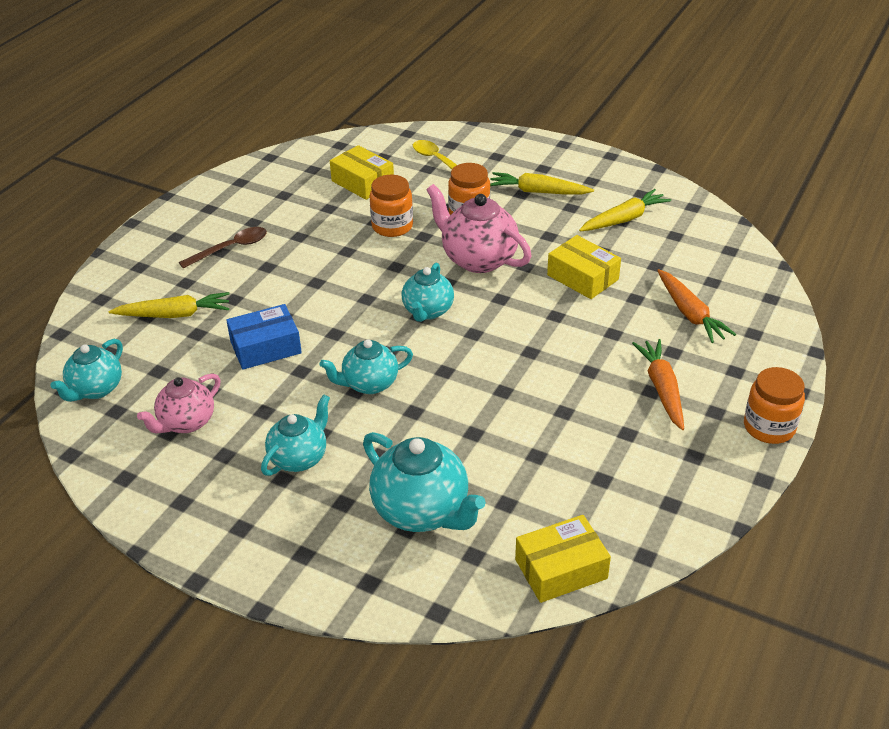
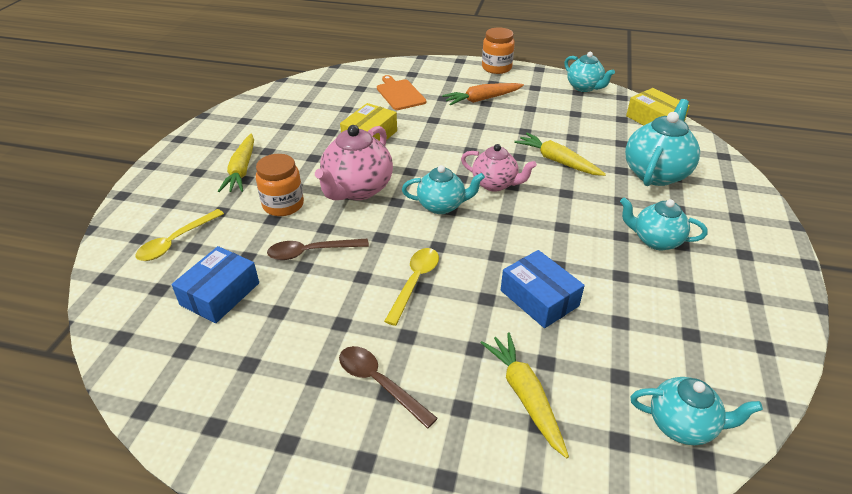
camera: 105 degrees left, 0 degrees up
pink teapot [137,373,221,433] -> pink teapot moved to [461,144,537,192]
turquoise teapot [320,339,413,394] -> turquoise teapot moved to [564,52,615,92]
yellow box [330,145,394,200] -> blue box [171,246,259,323]
orange jar [369,175,413,237] -> brown spoon [267,239,369,260]
yellow carrot [579,189,671,231] -> yellow carrot moved to [514,133,606,176]
orange carrot [657,269,736,343] -> orange cutting board [377,75,426,110]
none -> yellow spoon [384,248,439,326]

